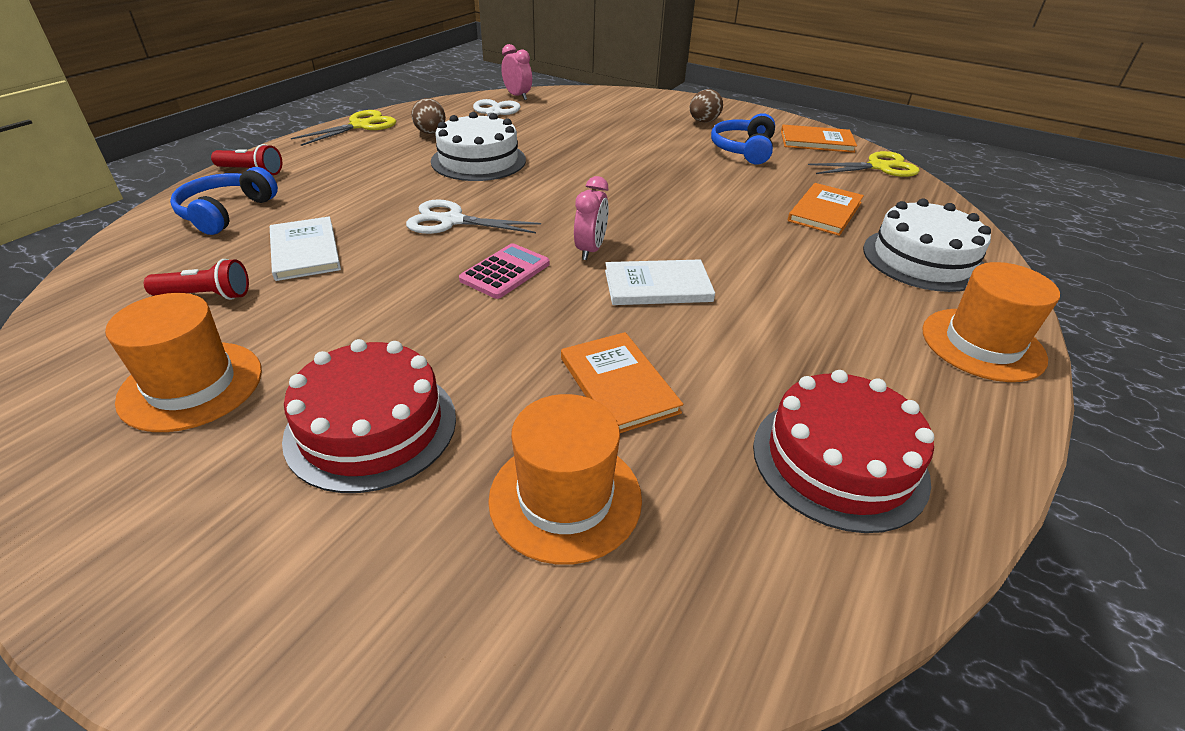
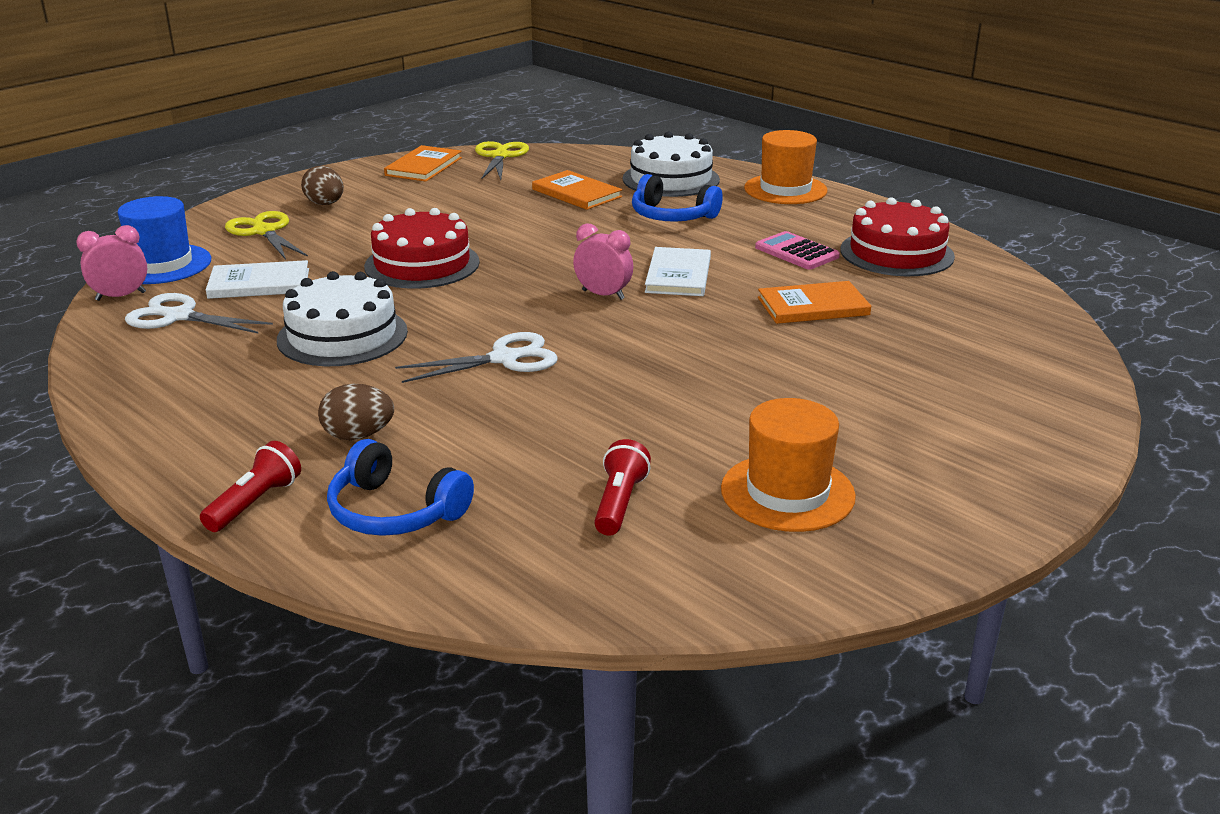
camera: 75 degrees left, 10 degrees down
white book [270,216,341,281] -> white book moved to [206,260,309,299]
red cake [282,339,456,493] -> red cake moved to [364,208,480,289]
yellow scissors [291,110,397,146] -> yellow scissors moved to [225,211,308,260]
white scissors [406,199,541,234] -> white scissors turned 135 degrees counterclockwise [395,332,558,383]
brown egg [411,98,446,134] -> brown egg moved to [318,384,394,440]
pink calculator [459,243,550,299] -> pink calculator moved to [755,231,840,270]
orange hat [488,394,642,565] -> none
blue headphones [711,113,775,164] -> blue headphones moved to [632,174,723,222]
none -> blue hat [118,196,211,284]

